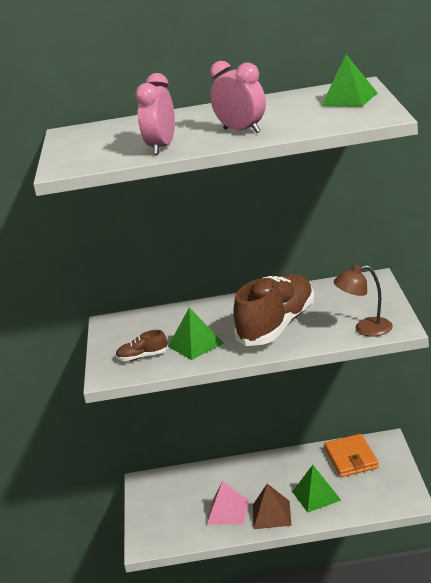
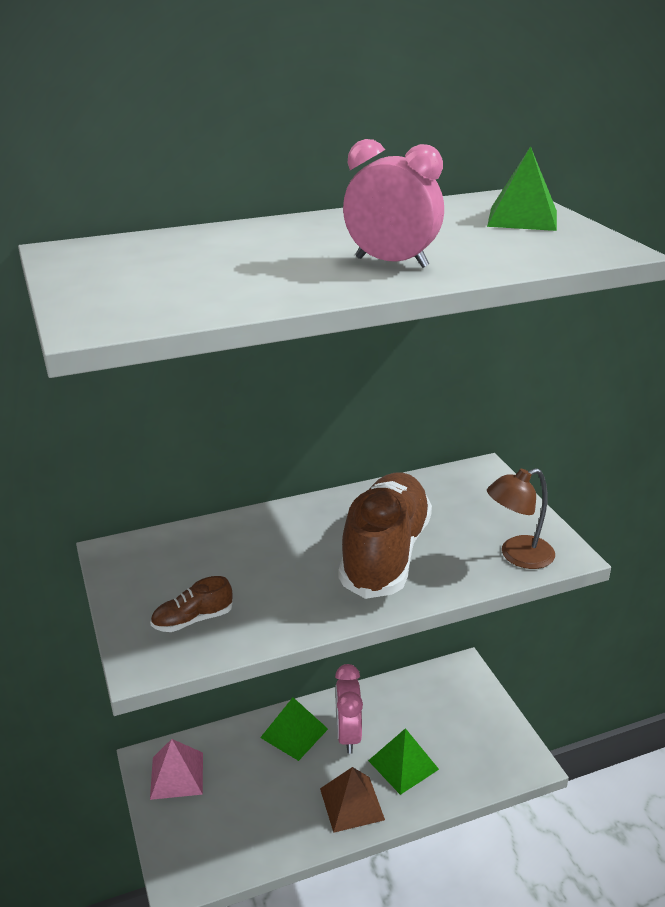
camera: 20 degrees left, 5 degrees up
pink clock [135,73,175,155] -> pink clock moved to [335,664,363,754]
green pyramid [168,308,224,360] -> green pyramid moved to [260,698,328,761]
pink pyramid [207,481,248,525] -> pink pyramid moved to [150,739,203,800]
orange wallet [324,434,379,477] -> none

